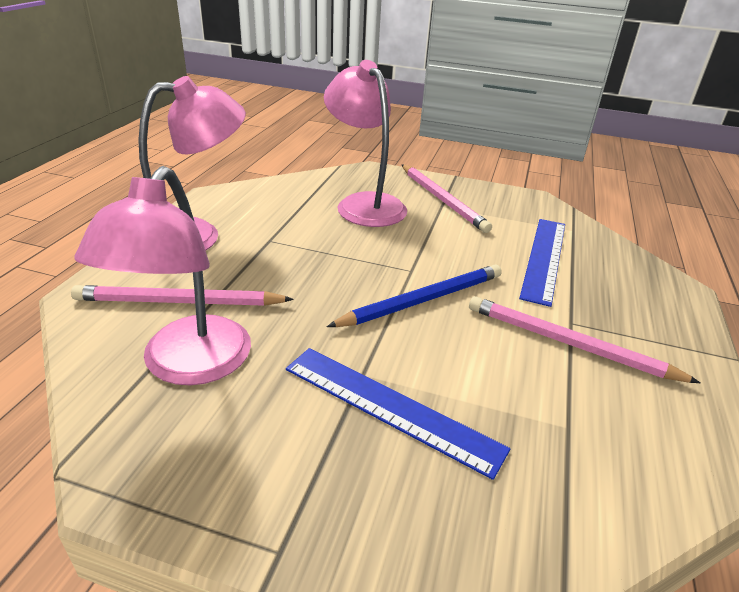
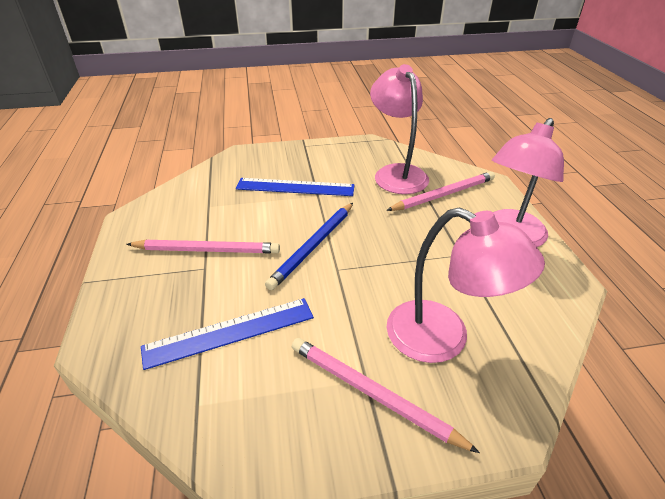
camera: 155 degrees right, 5 degrees up
blue ruler [519,219,565,307] -> blue ruler turned 75 degrees clockwise [141,298,314,370]

